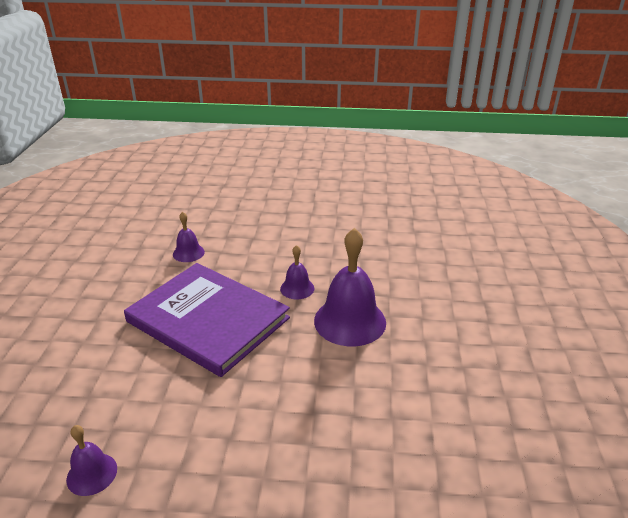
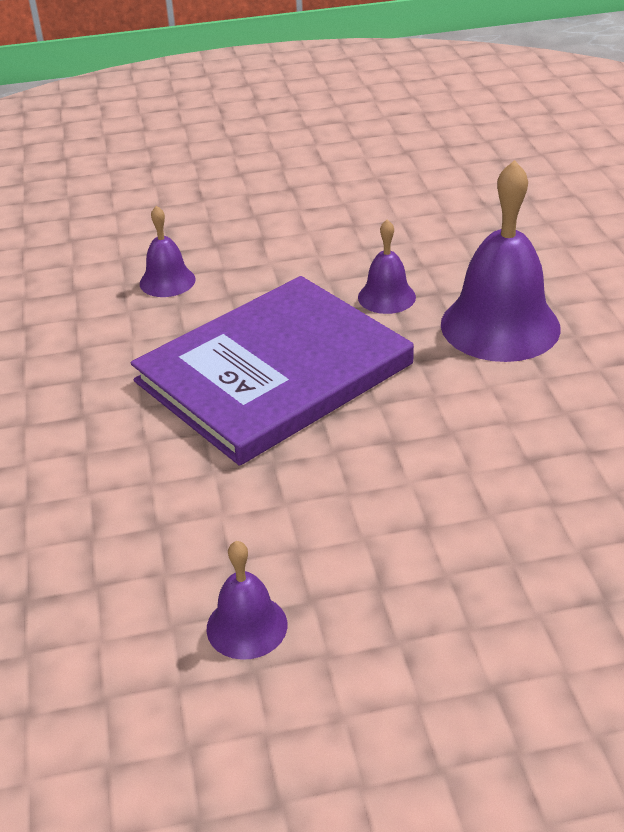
camera: 15 degrees left, 5 degrees up
purple book [124,263,290,377] -> purple book turned 60 degrees counterclockwise [131,276,414,466]

